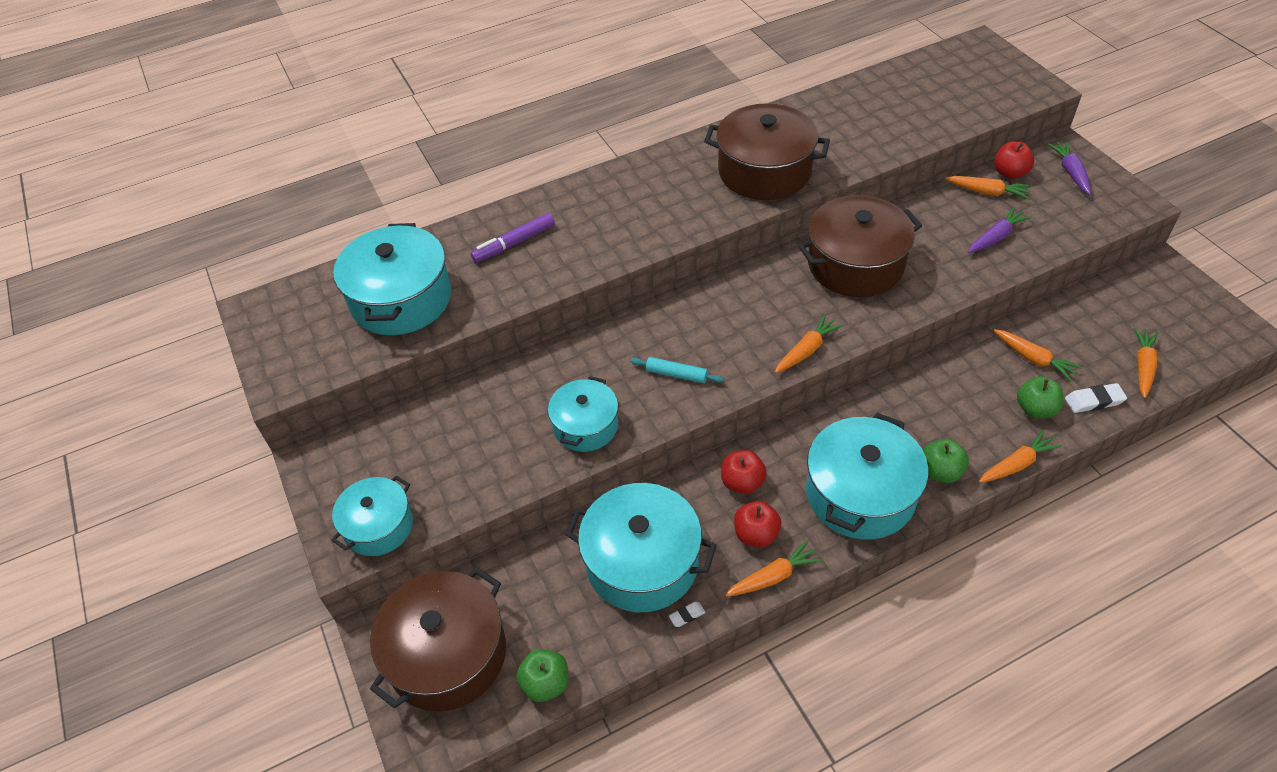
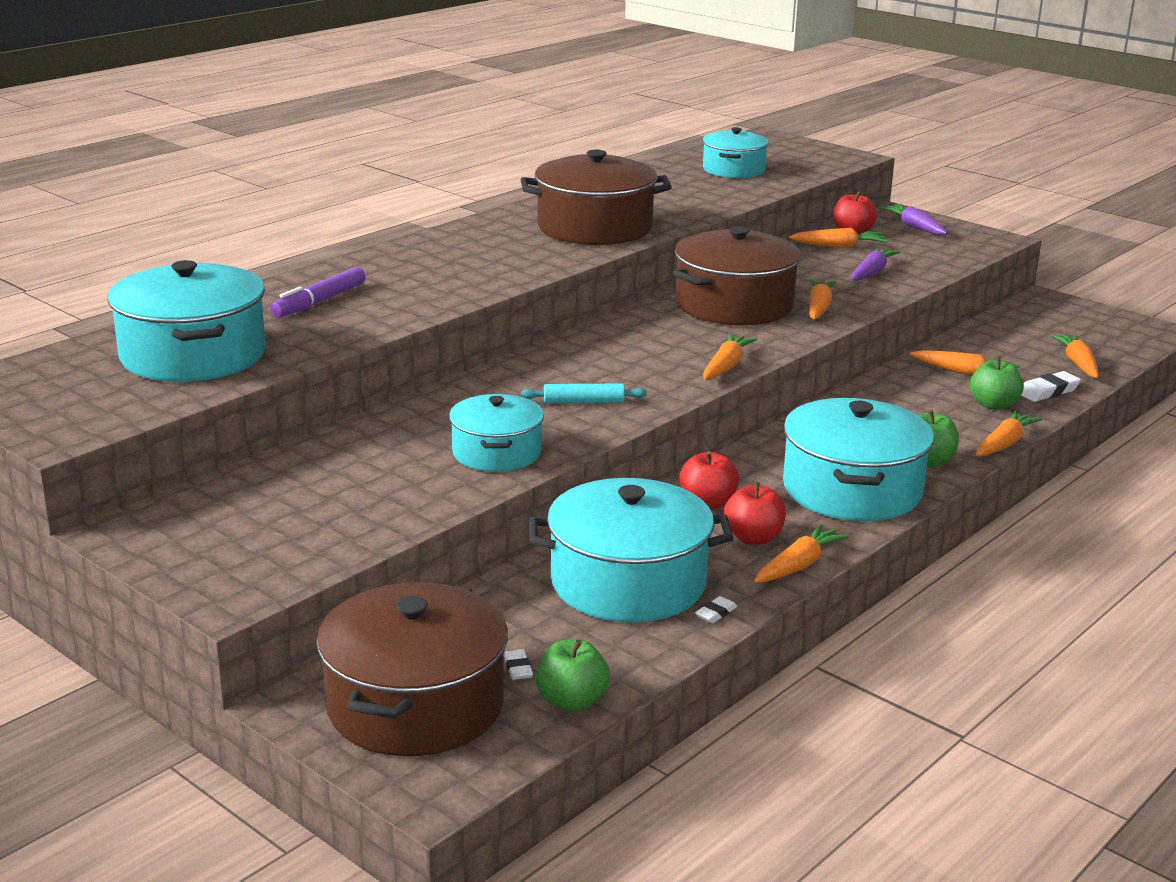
camera: 25 degrees left, 25 degrees down
turquoise pot [331,475,413,556] -> turquoise pot moved to [702,127,769,178]
none -> white eraser [504,649,533,680]
none -> orange carrot [809,279,836,320]

